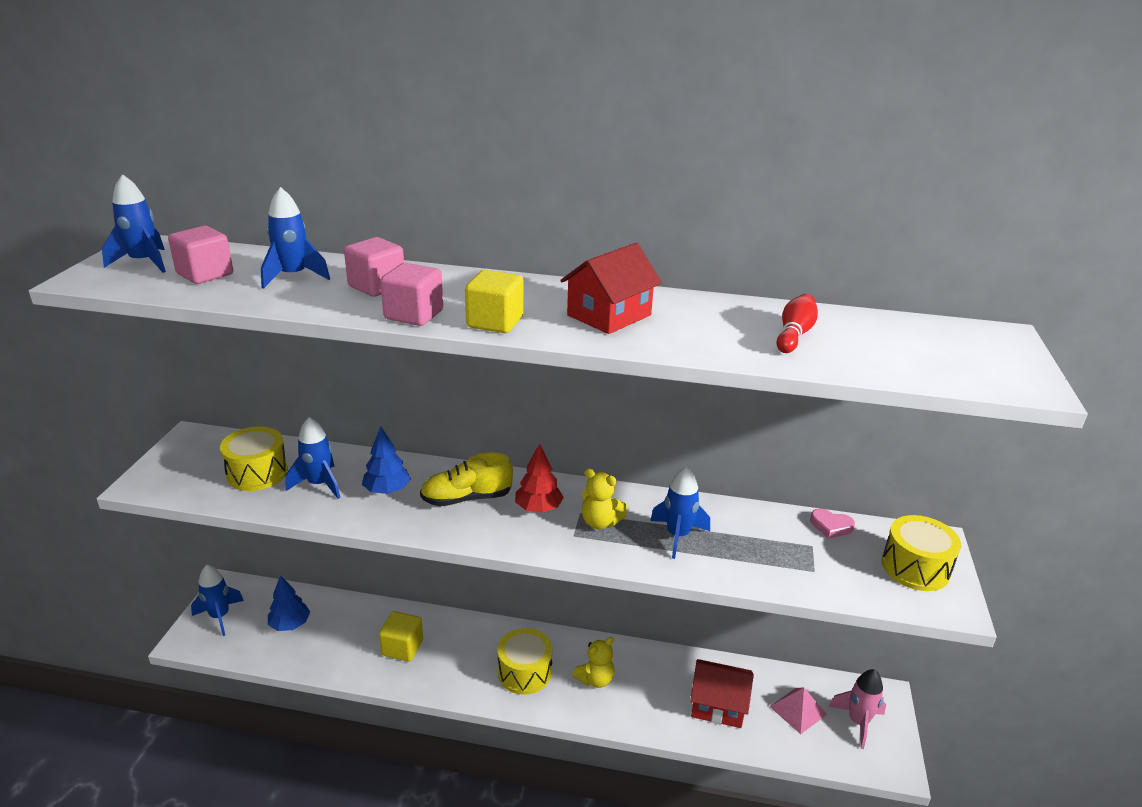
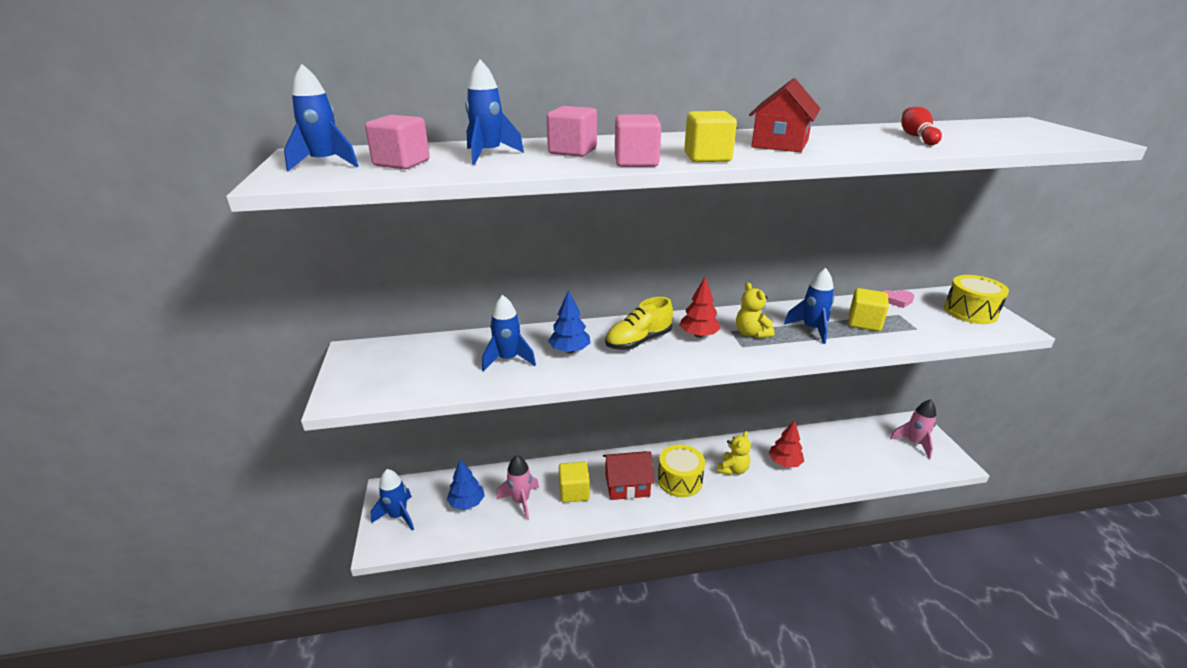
camera: 20 degrees left, 0 degrees up
yellow drum [220,426,288,491] -> none
yellow teddy bear [582,469,627,529] -> yellow teddy bear turned 60 degrees clockwise [736,283,774,338]
red house [690,659,754,728] -> red house moved to [603,451,655,500]
pink pyramid [769,688,827,734] -> none
none -> pink rocket [496,455,539,520]
none -> red tree [769,420,804,467]
none -> yellow cube [849,288,889,331]

